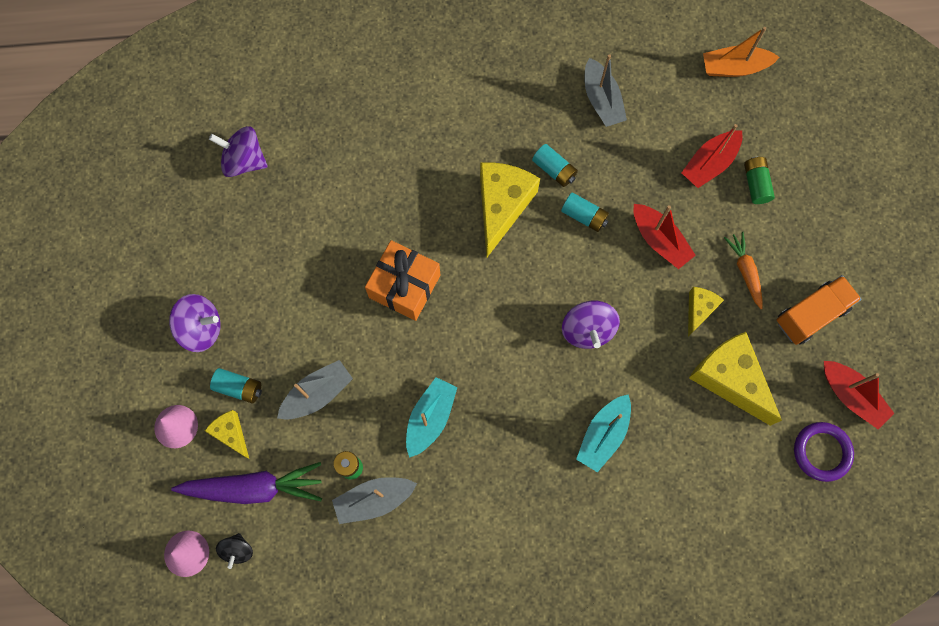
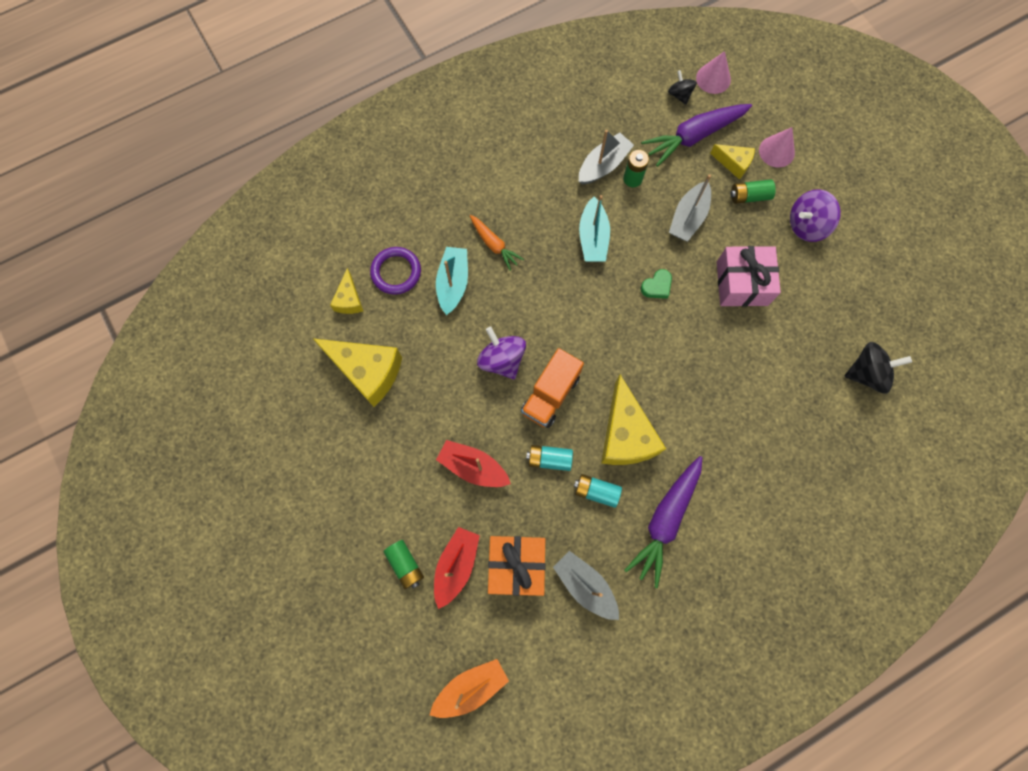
camera: 155 degrees right, 0 degrees up
purple spinning top [209,126,268,177] -> black spinning top [845,342,912,394]
turquoise battery [210,368,262,403] -> green battery [730,180,776,204]
orange gift [365,240,440,321] -> orange gift moved to [488,536,546,596]
yellow cheese [688,287,724,337] -> yellow cheese moved to [330,268,363,314]
orange carrot [724,232,763,309] -> orange carrot moved to [470,215,524,271]
orange truck [777,275,861,345] -> orange truck moved to [521,348,584,428]
purple ring [794,422,854,482] -> purple ring moved to [370,247,421,295]
red boat [824,361,894,430] -> none
none -> purple carrot [625,456,703,588]
none -> green heart [641,269,672,299]
none -> pink gift [717,246,781,307]

